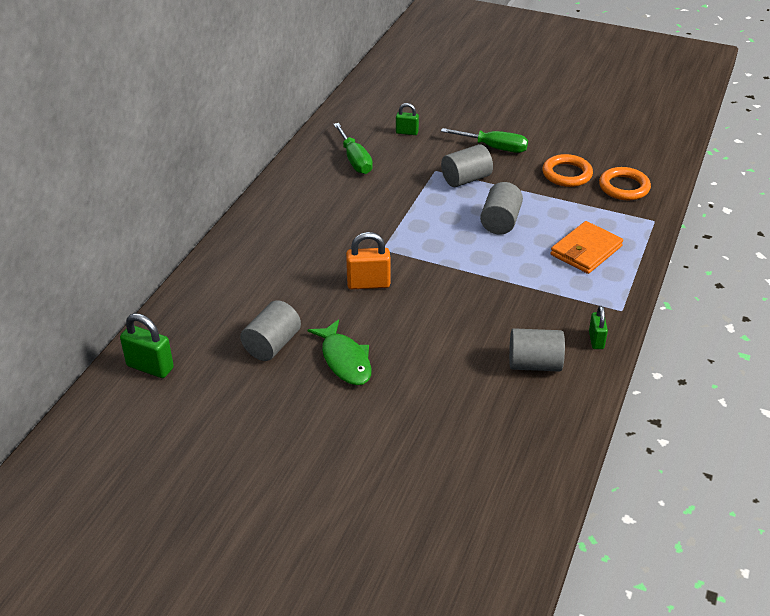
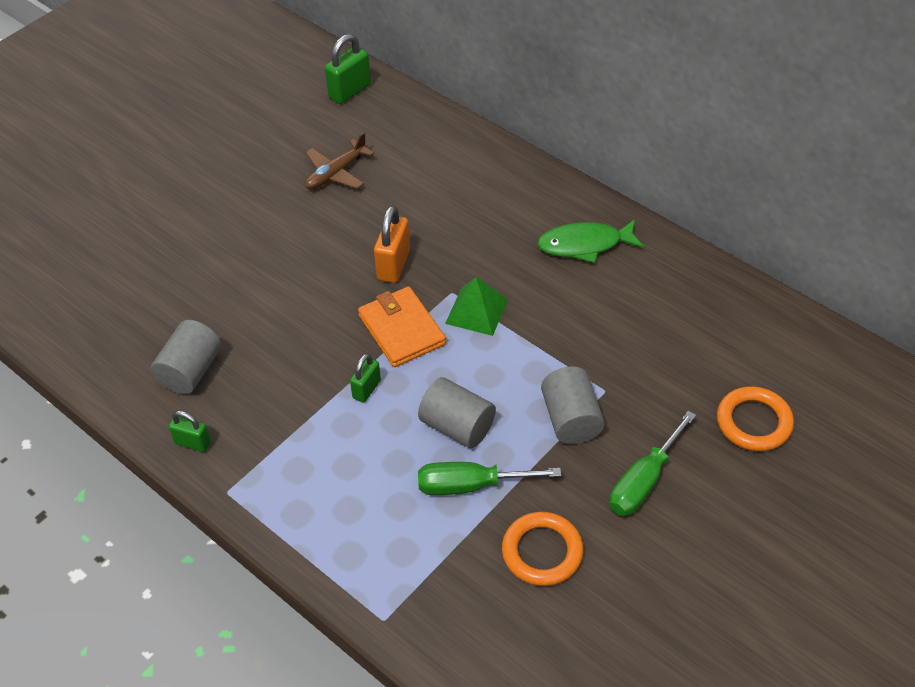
camera: 110 degrees right, 10 degrees up
grey cylinder [240,300,301,361] -> brown plane [305,132,374,189]
green fish [307,319,372,385] -> green fish moved to [537,219,644,263]
green screwdriver [333,123,373,174] -> green screwdriver moved to [418,462,561,495]
green padlock [396,103,419,135] -> green padlock moved to [350,353,381,403]
orange wallet [551,221,623,274] -> orange wallet moved to [358,286,446,367]
orange ring [599,167,651,200] -> orange ring moved to [717,386,794,451]
none -> green pyramid [445,277,508,336]

